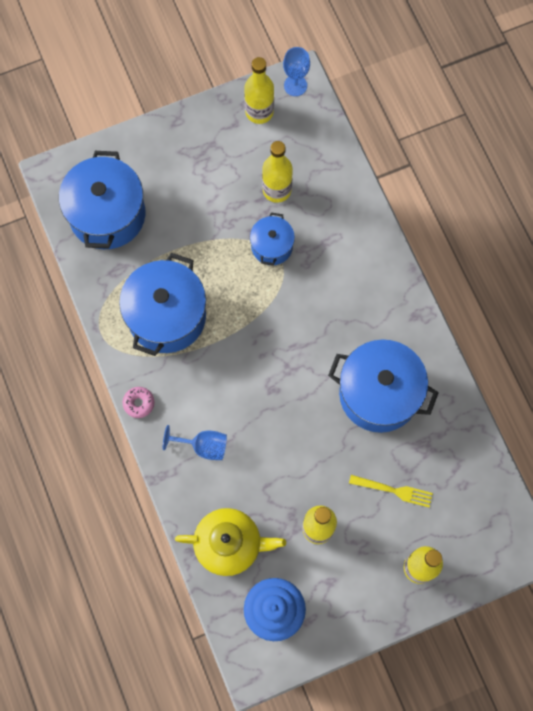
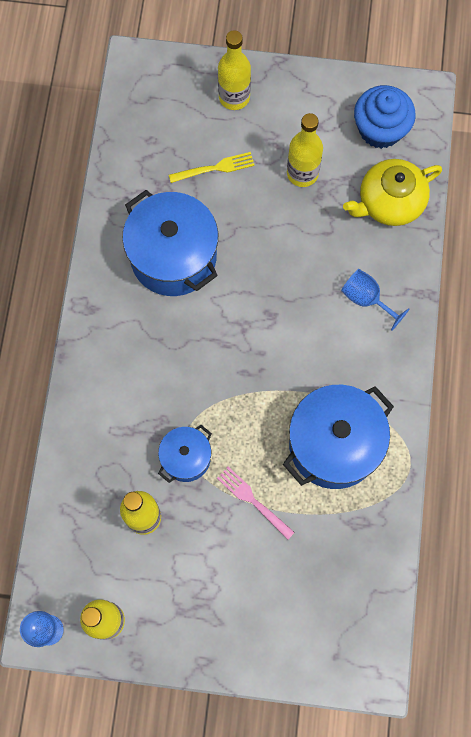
camera: 150 degrees left, 0 degrees up
blue pot [59,151,145,249] -> none
pink donut [123,387,155,418] -> none
yellow teapot [175,508,286,576] -> yellow teapot turned 60 degrees counterclockwise [343,159,442,226]
yellow fork [349,475,433,508] -> yellow fork turned 120 degrees clockwise [169,152,255,183]
none -> pink fork [217,467,295,540]

